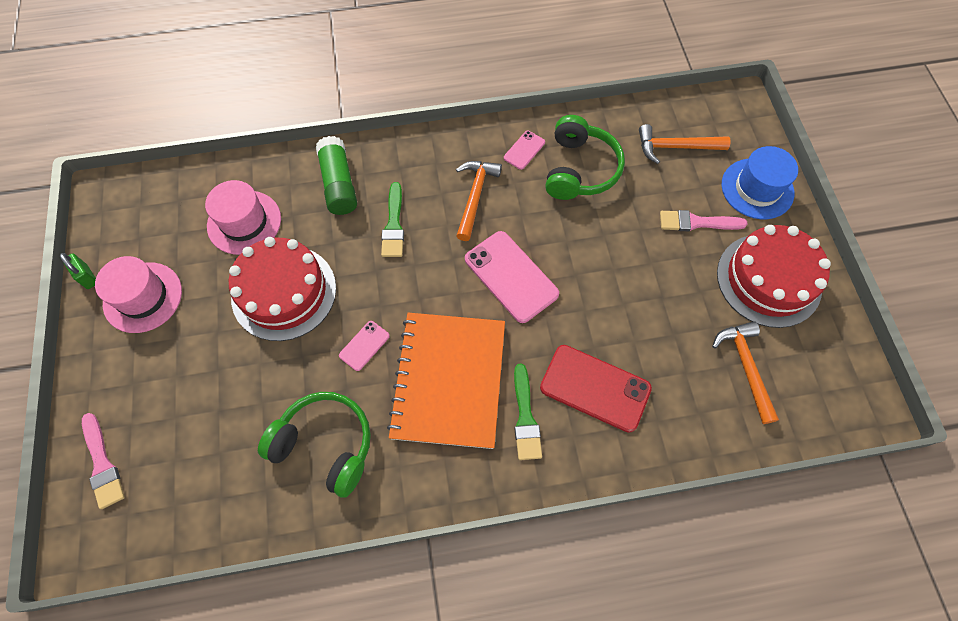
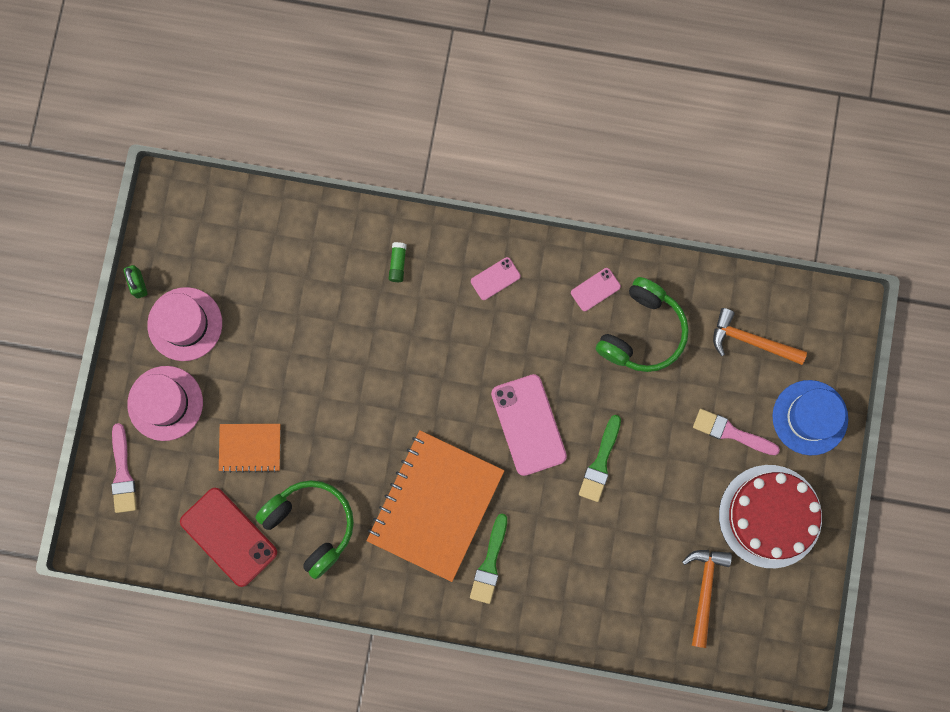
camera: 20 degrees right, 15 degrees up
pink hat [205,180,281,255] -> pink hat moved to [127,366,203,441]
red cake [229,237,336,341] -> none
green glue stick [316,136,357,215] -> green glue stick [388,242,407,282], size x0.48
pink phone [339,321,390,371] -> pink phone moved to [471,257,521,300]
green brush [381,182,404,257] -> green brush moved to [579,415,621,502]
orange hammer [456,161,502,241] -> none
red phone [540,345,652,433] -> red phone moved to [180,488,277,587]
none -> orange notebook [219,424,281,473]

